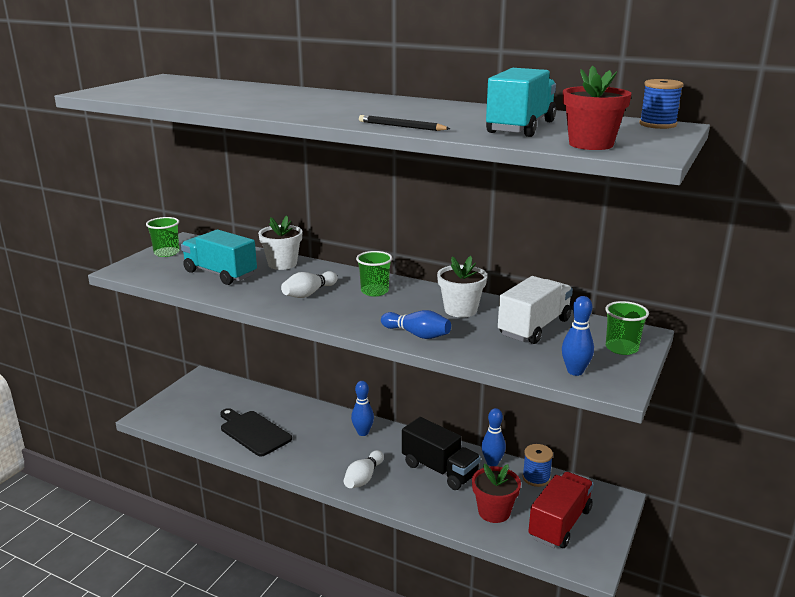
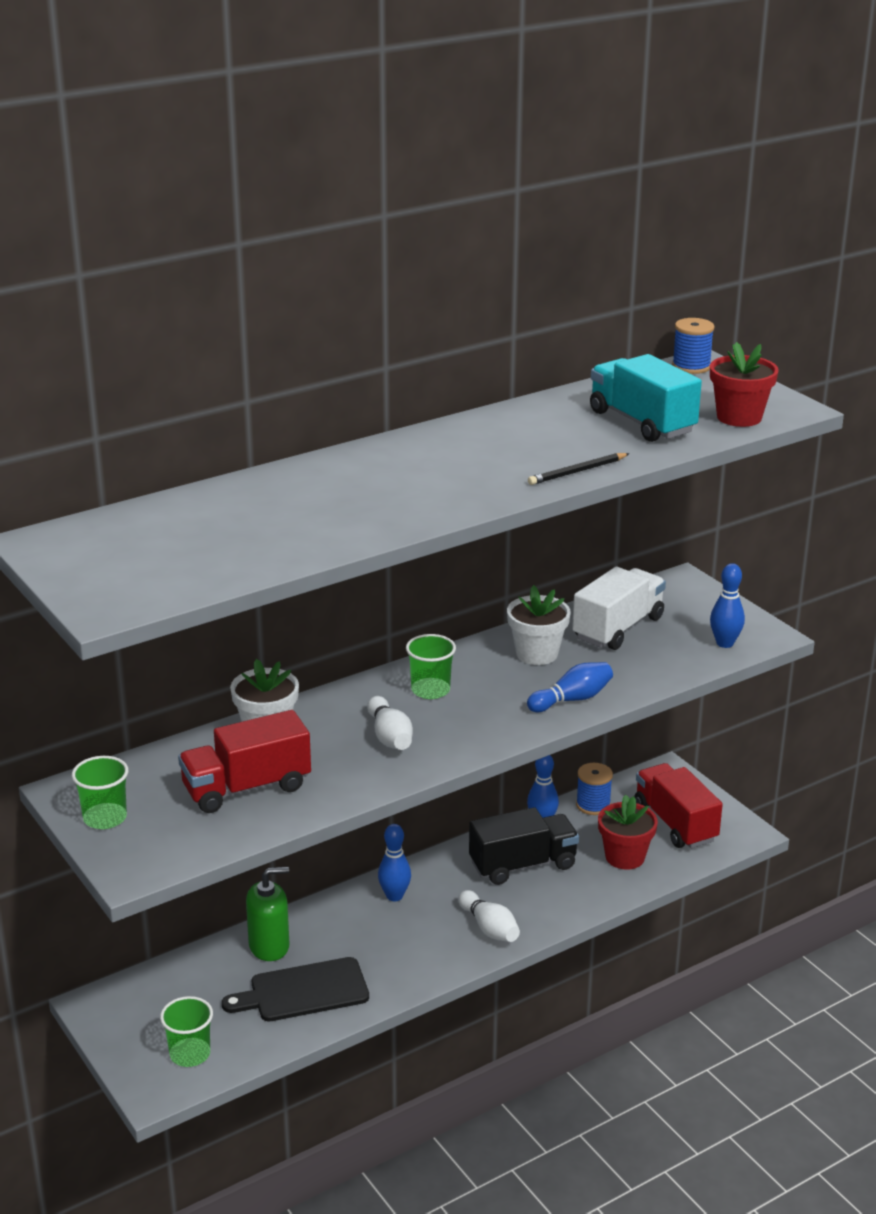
camera: 60 degrees left, 5 degrees up
turquoise truck [181,229,257,285] -> red truck [178,710,311,813]
white truck [498,276,573,344] -> white truck turned 60 degrees clockwise [572,567,666,650]
green cup [605,301,649,355] -> green cup moved to [160,996,213,1067]
none -> green soap dispenser [246,867,289,961]

